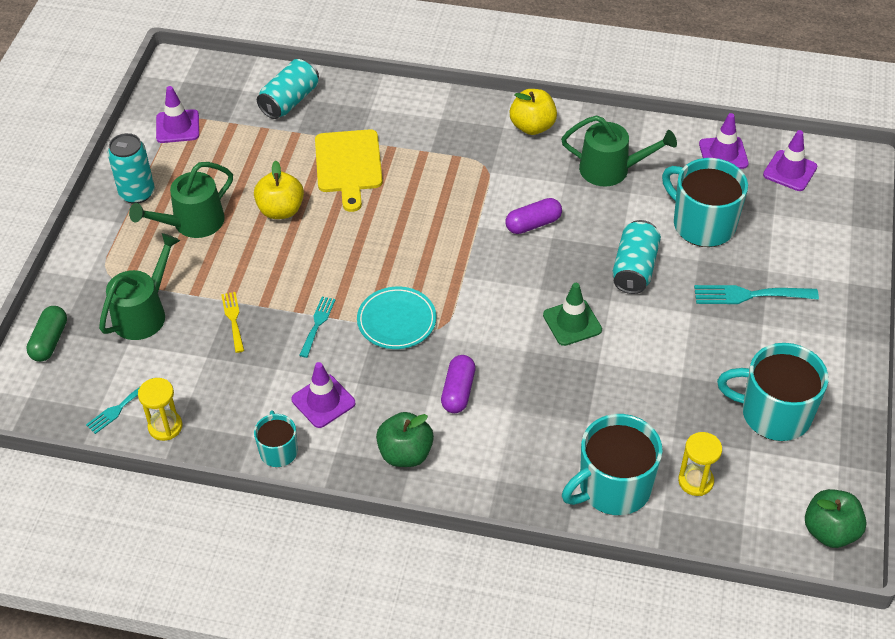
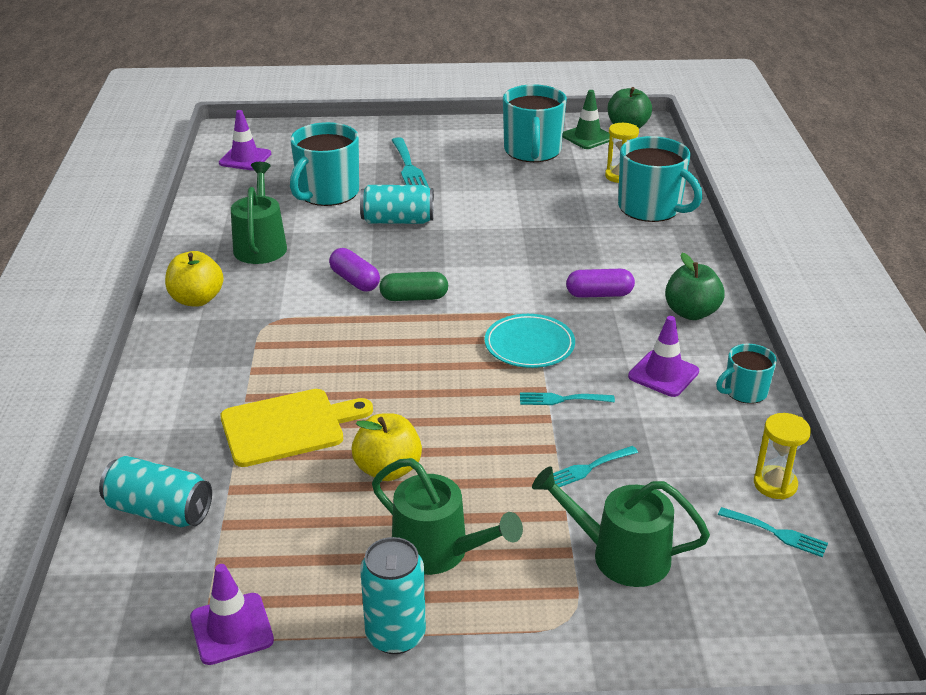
camera: 105 degrees left, 15 degrees down
green capsule [26,306,67,362] -> green capsule moved to [379,272,448,301]
yellow fork [221,292,244,353] -> turquoise fork [553,446,638,487]
green traffic cone [543,283,602,346] -> green traffic cone moved to [563,90,610,149]
purple traffic cone [699,113,749,169] -> none

